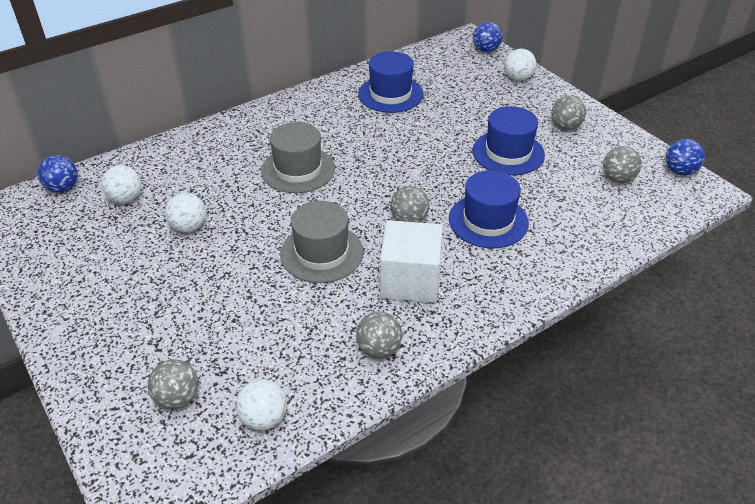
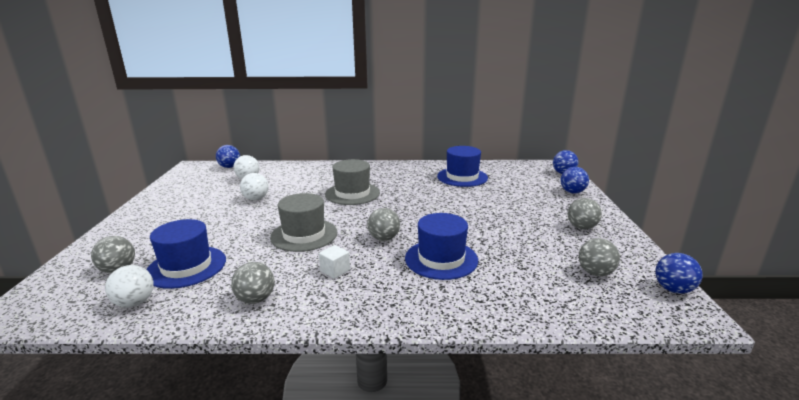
camera: 35 degrees right, 20 degrees down
white cube [380,220,443,303] -> white cube [319,245,350,279], size x0.44
blue hat [472,106,545,175] -> blue hat moved to [146,219,226,289]
white ball [505,49,536,81] -> blue ball [560,167,589,194]

